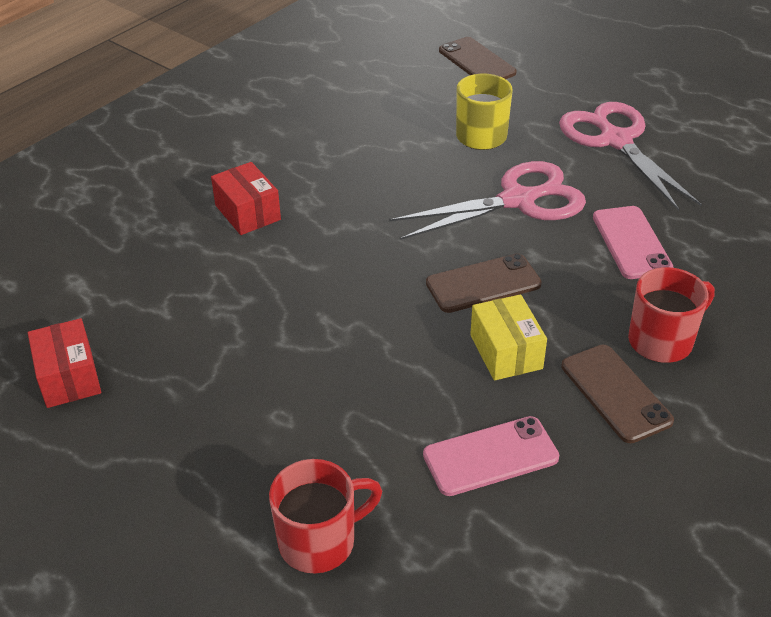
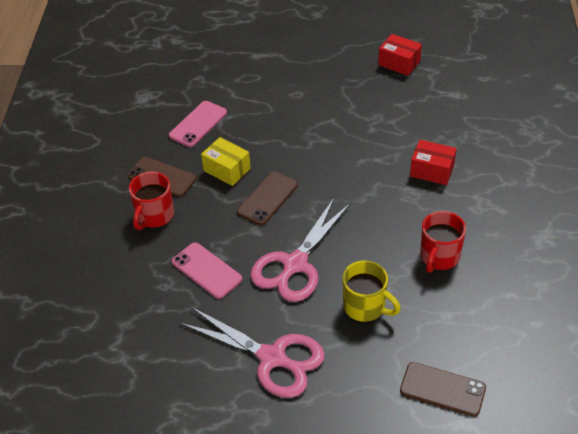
camera: 145 degrees right, 5 degrees up
red mug [269,459,382,573] -> red mug moved to [420,211,466,273]

